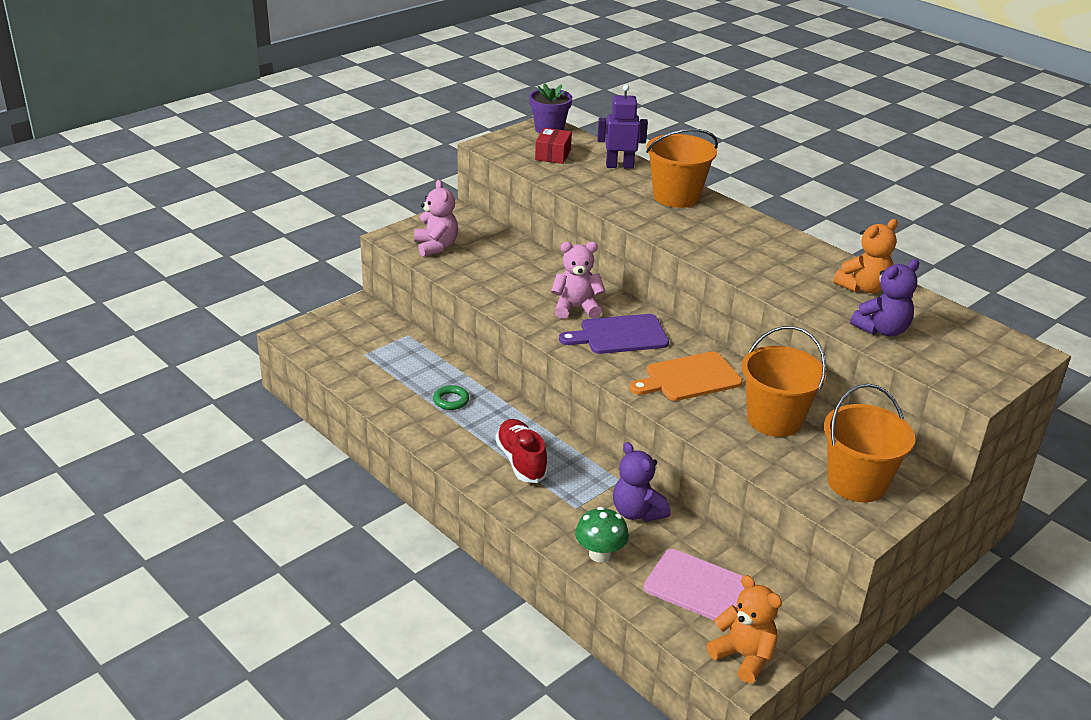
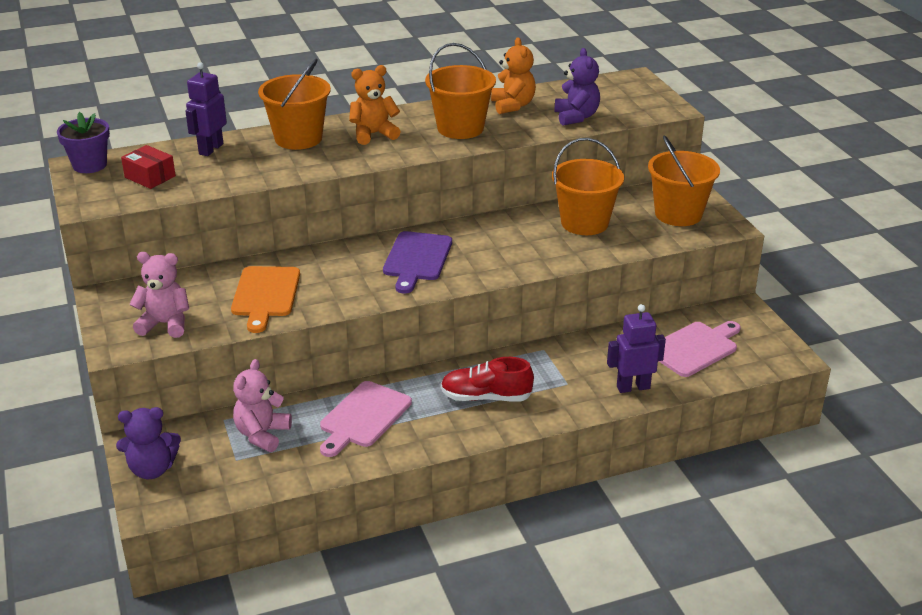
camera: 65 degrees left, 0 degrees up
green ring [433,385,469,410] -> pink cutting board [320,381,412,457]
pink teddy bear [551,242,605,319] -> pink teddy bear moved to [233,359,292,452]
green mushroom [575,507,629,563] -> purple robot [607,304,666,393]
purple teddy bear [613,442,671,522] -> purple teddy bear moved to [116,407,181,479]
orange cutting board [629,351,743,401] -> orange cutting board moved to [231,266,300,333]
orange teddy bear [707,575,782,683] -> orange teddy bear moved to [349,65,401,145]
none -> orange bucket [425,43,496,139]

